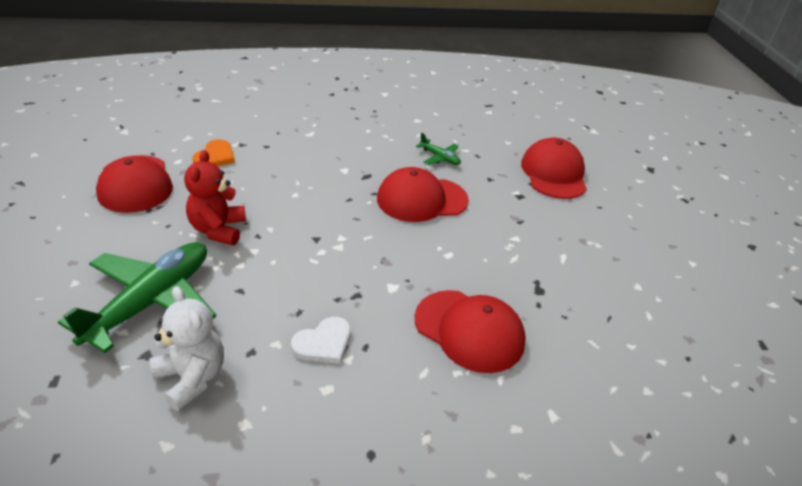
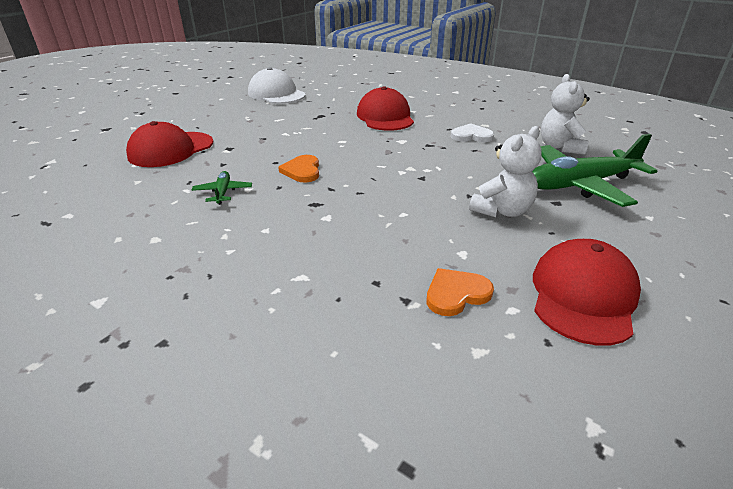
camera: 135 degrees left, 5 degrees down
red teddy bear [184,150,246,246] -> white teddy bear [469,126,542,218]
red cap [377,167,469,222] -> orange heart [278,155,319,183]
none -> white cap [248,67,305,104]

